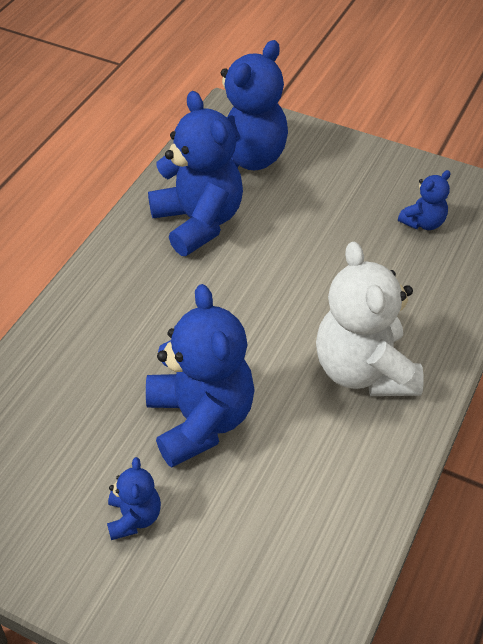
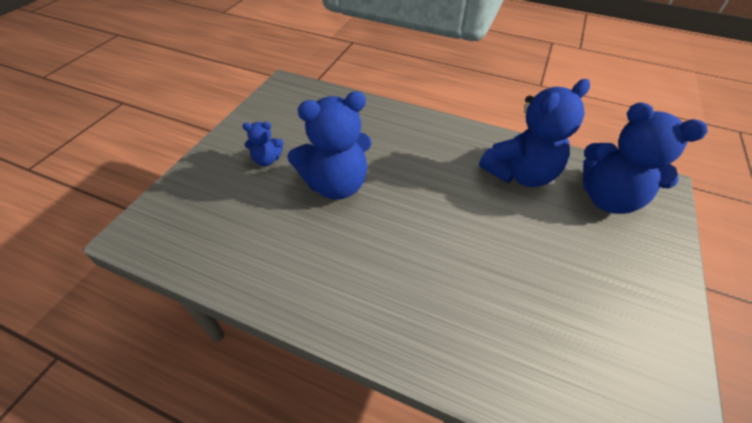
camera: 85 degrees right, 0 degrees up
white teddy bear [316,241,424,396] -> none
blue teddy bear [398,170,451,230] -> none

